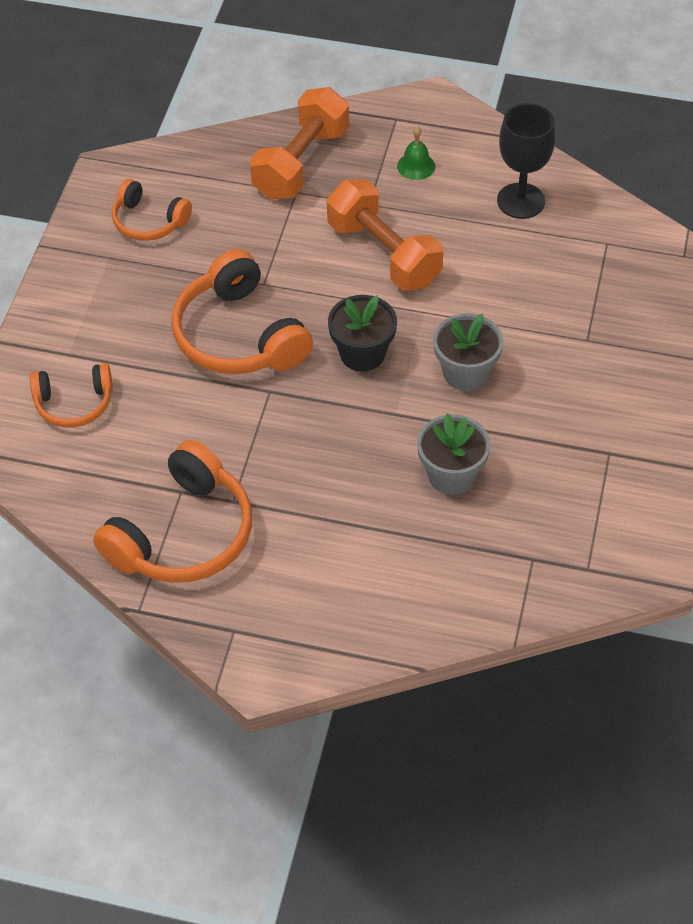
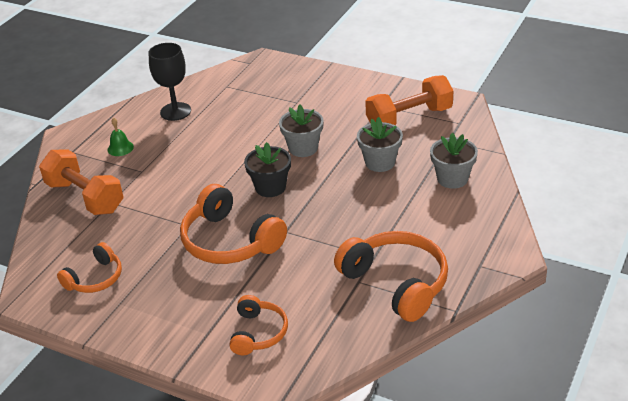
camera: 75 degrees left, 15 degrees down
orange headphones [171,249,313,374] -> orange headphones turned 60 degrees clockwise [180,184,287,264]
orange dumbbell [327,179,443,290] -> orange dumbbell moved to [365,75,453,125]
none -> grey flower pot [430,133,478,189]

